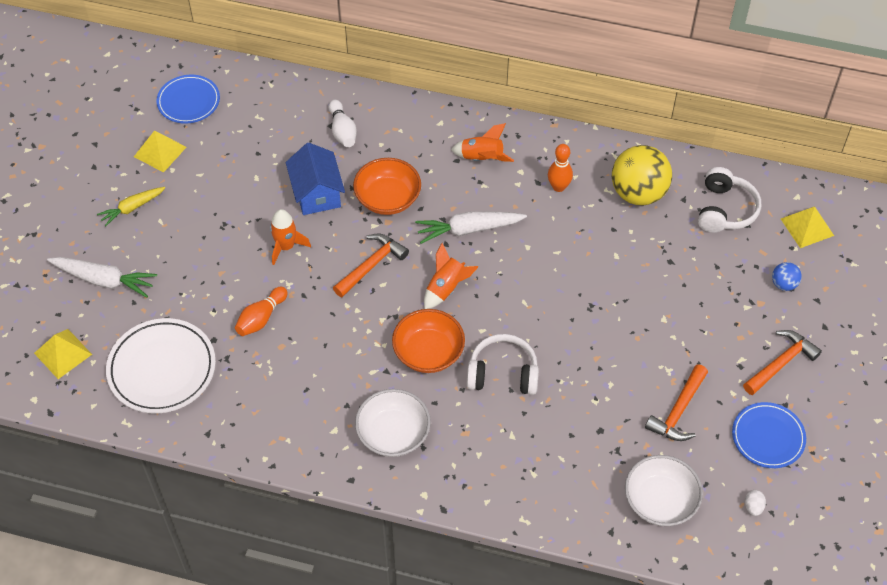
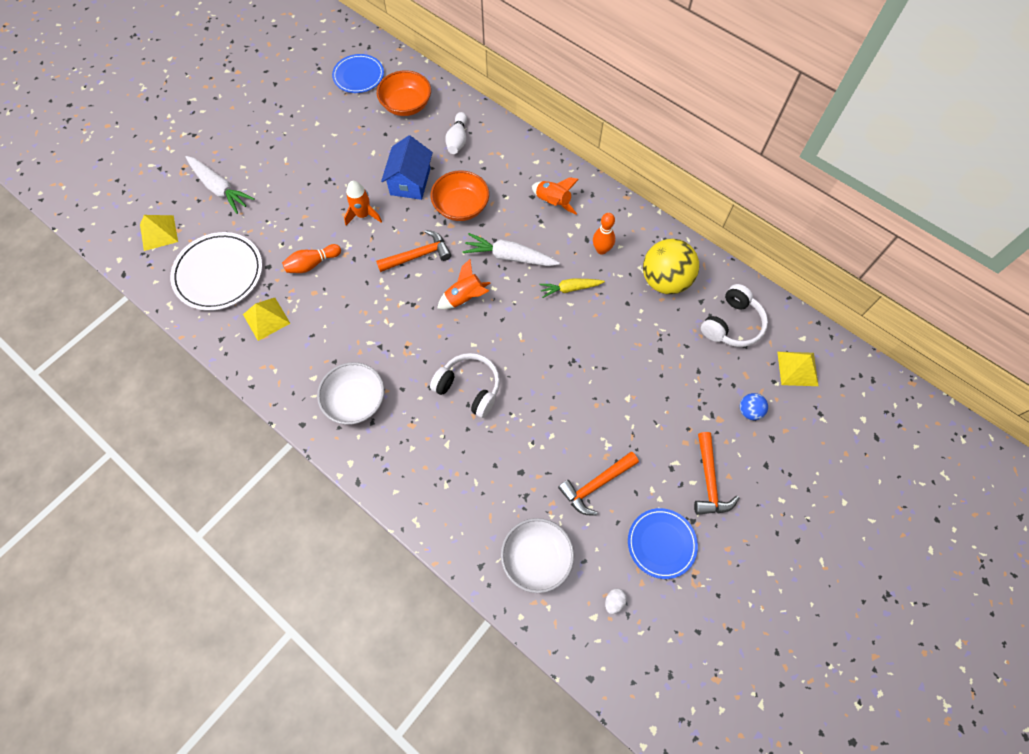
camera: 25 degrees right, 10 degrees up
yellow carrot [97,187,165,226] -> yellow carrot moved to [539,279,605,298]
yellow pyramid [134,130,186,173] -> yellow pyramid moved to [243,298,291,341]
orange bowl [392,309,465,373] -> orange bowl moved to [377,70,431,116]
orange hammer [743,330,822,395] -> orange hammer turned 105 degrees clockwise [694,432,739,515]

